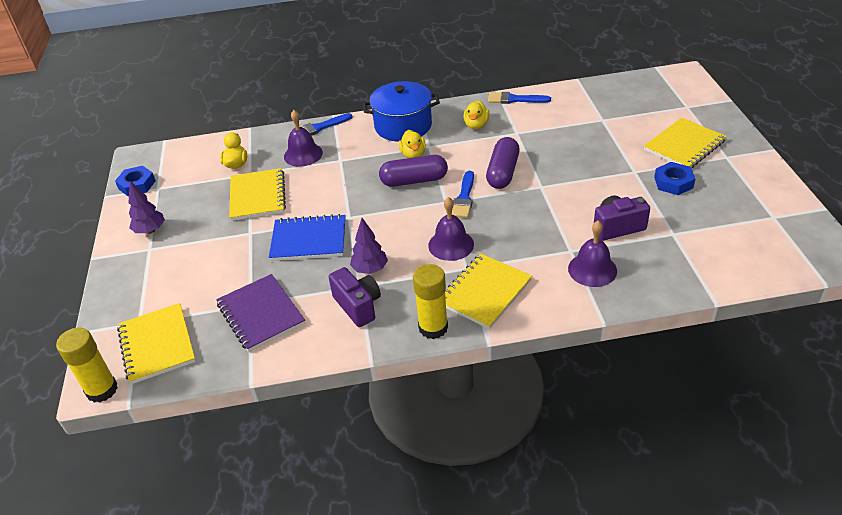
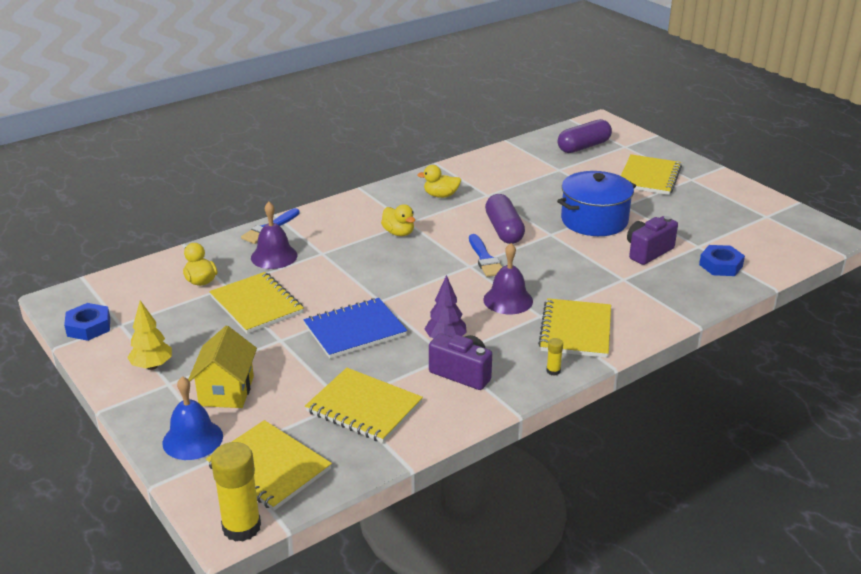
camera: 30 degrees left, 10 degrees down
purple tree [129,181,165,234] -> yellow tree [127,300,172,370]
purple notebook [216,274,305,352] -> yellow notebook [305,368,423,443]
blue pot [363,81,440,142] -> blue pot moved to [557,171,636,236]
purple capsule [379,155,448,187] -> purple capsule moved to [558,119,612,153]
yellow glue stick [413,264,448,339] -> yellow glue stick [546,338,563,376], size x0.45
yellow duck [463,101,490,129] -> yellow duck turned 105 degrees clockwise [417,165,461,198]
blue brush [488,92,551,104] -> none
purple bell [568,221,617,287] -> none
blue nut [654,162,695,195] -> blue nut moved to [699,245,745,276]
none -> blue bell [162,376,223,460]
none -> yellow house [188,326,257,408]

